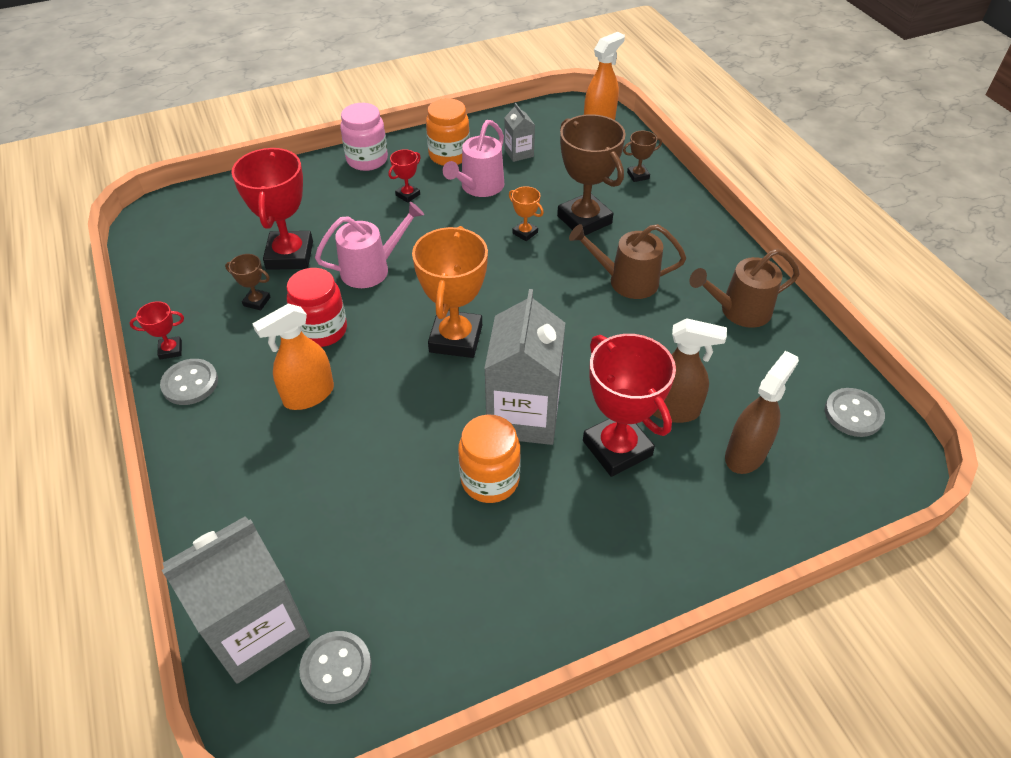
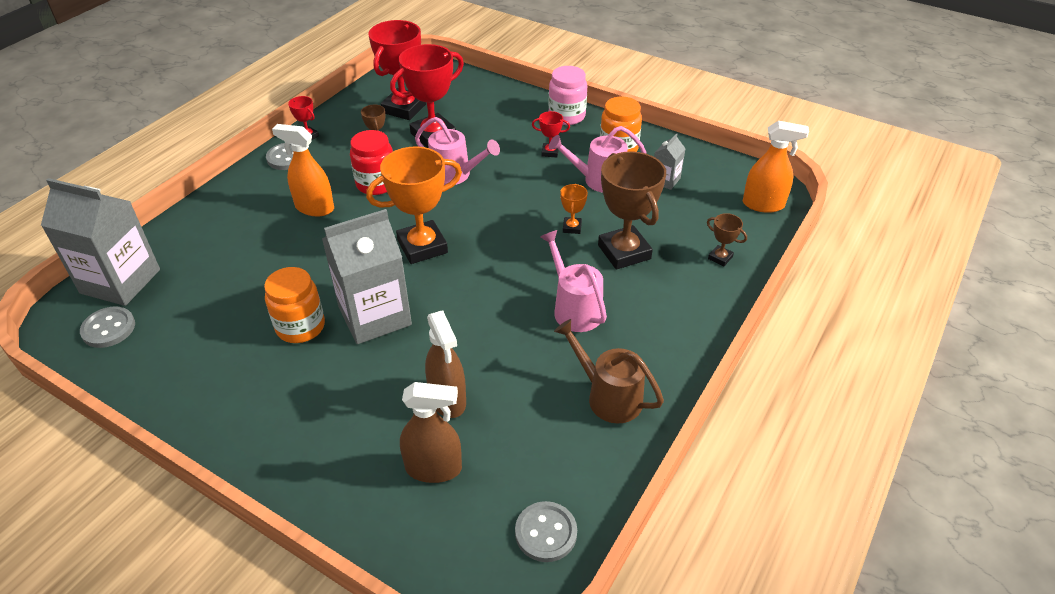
camera: 55 degrees right, 5 degrees down
brown trophy [557,114,626,236] -> brown trophy turned 45 degrees counterclockwise [598,151,666,270]
brown watering can [569,224,686,299] -> pink watering can [540,230,607,332]
red trophy [583,334,676,477] -> red trophy moved to [369,20,426,120]

